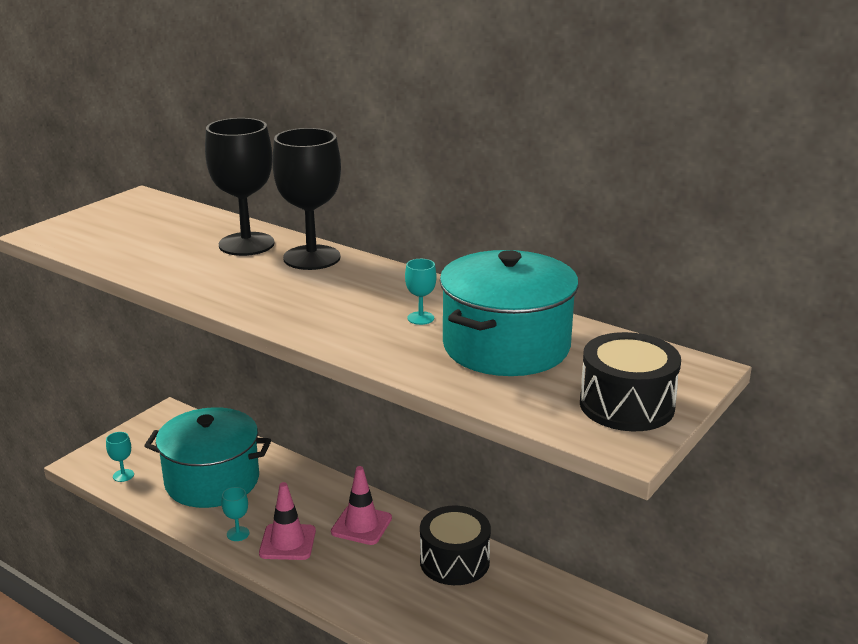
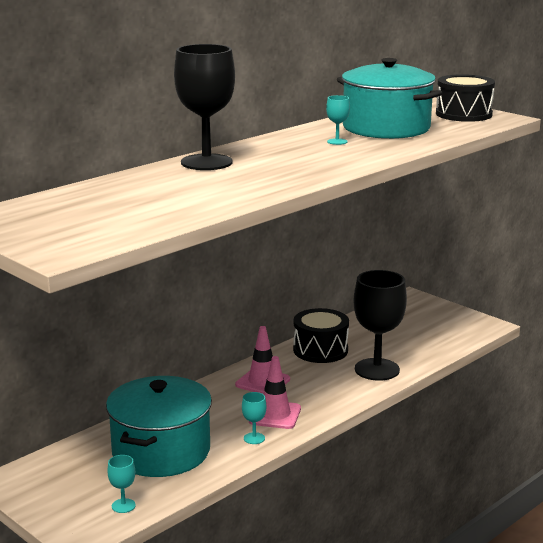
camera: 80 degrees left, 5 degrees down
black goblet [205,118,275,256] -> black goblet moved to [354,270,407,381]

